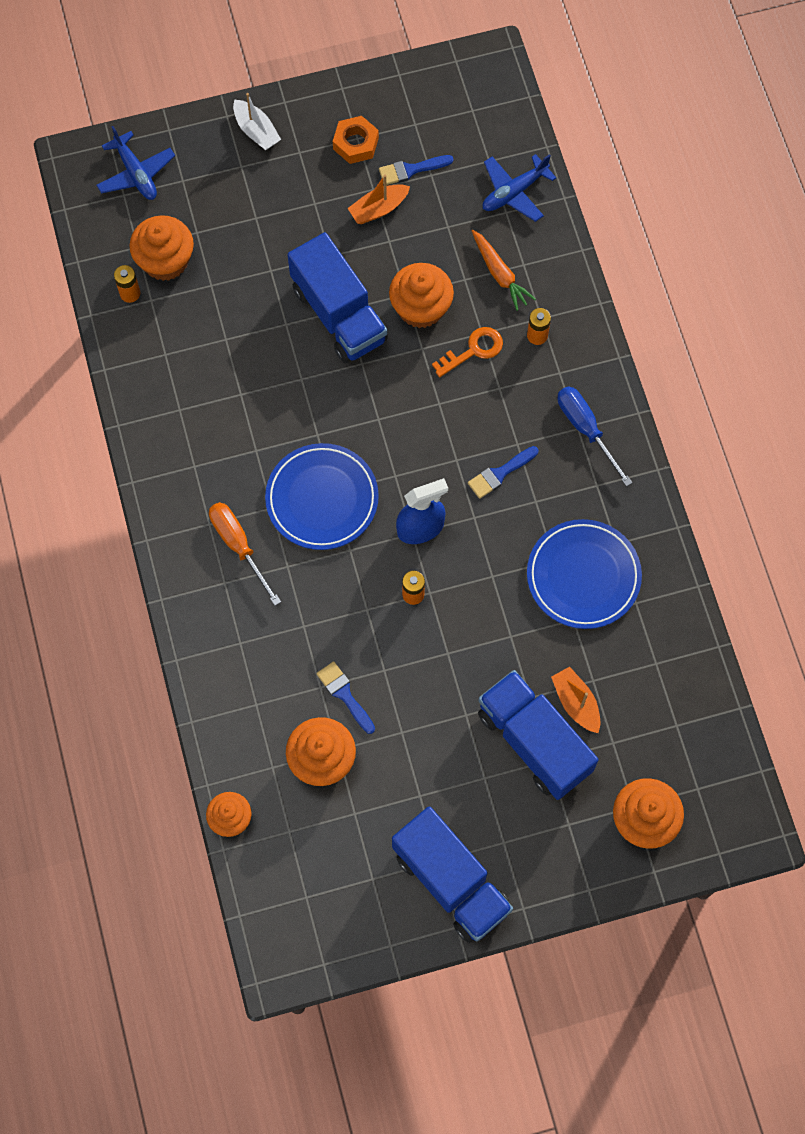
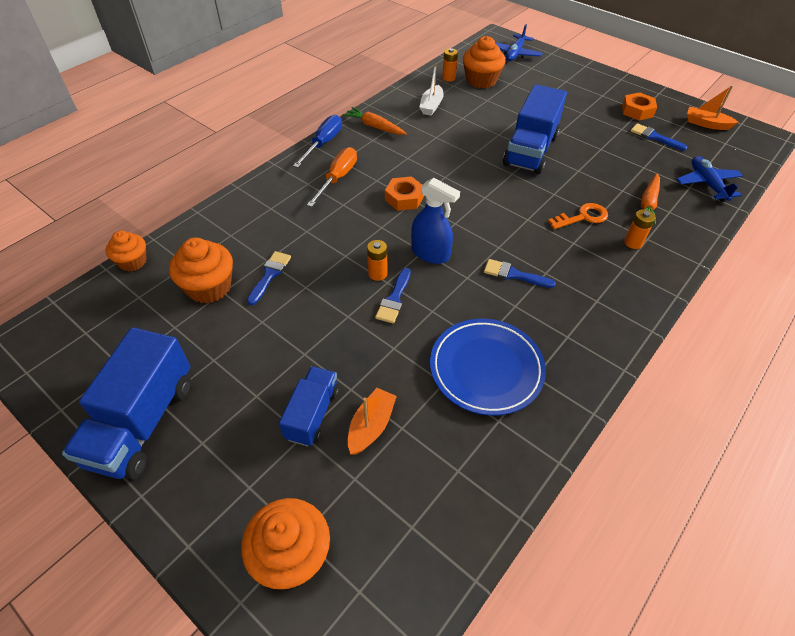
camera: 55 degrees right, 20 degrees down
white boat [233,93,281,150] -> white boat moved to [419,63,444,116]
blue plate [265,443,379,550] -> orange nut [385,176,424,211]
orange boat [348,174,410,224] -> orange boat moved to [687,85,738,130]
orange cupcake [389,263,454,328] -> none
orange key [432,327,503,377] -> orange key turned 45 degrees counterclockwise [548,203,608,229]
blue truck [478,670,599,800] -> blue truck [279,366,339,447], size x0.59
blue plane [483,154,556,222] -> blue plane turned 60 degrees clockwise [676,156,743,202]
blue screwdriver [558,386,633,487] -> blue screwdriver moved to [293,115,342,168]
none -> orange carrot [343,107,407,135]
none -> blue brush [375,268,411,323]

